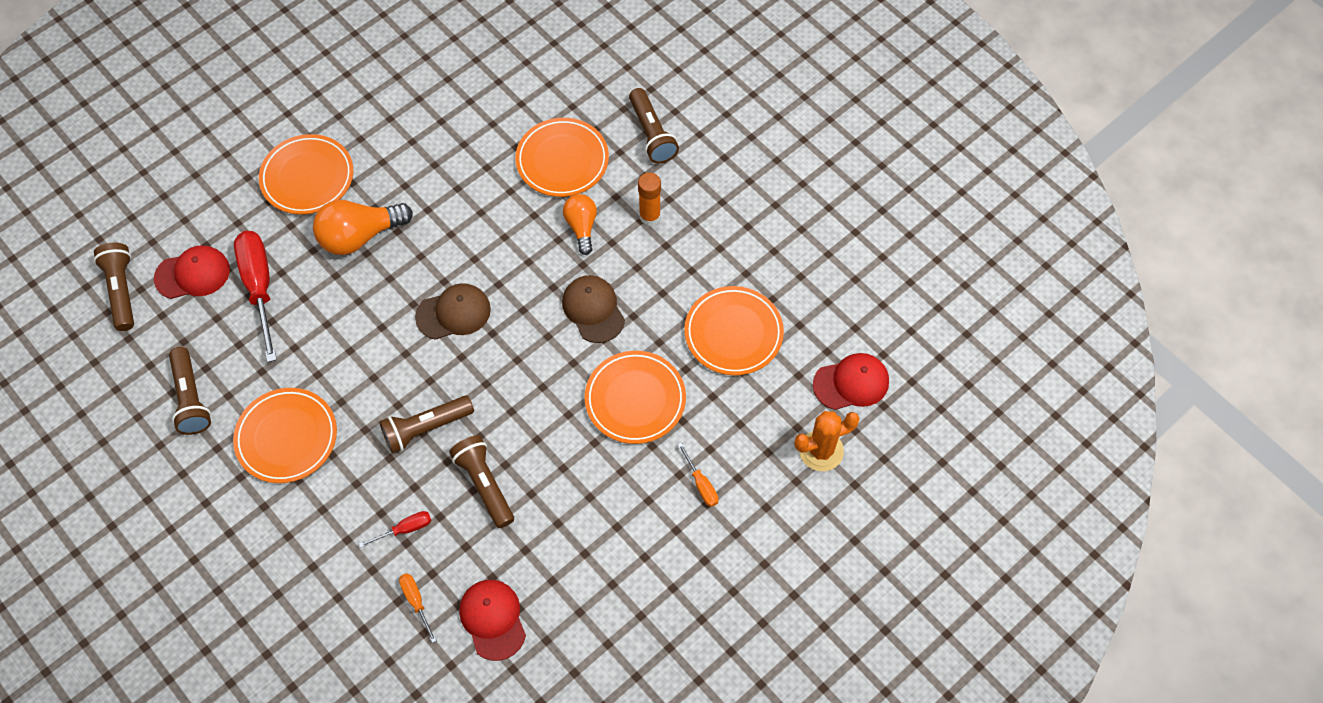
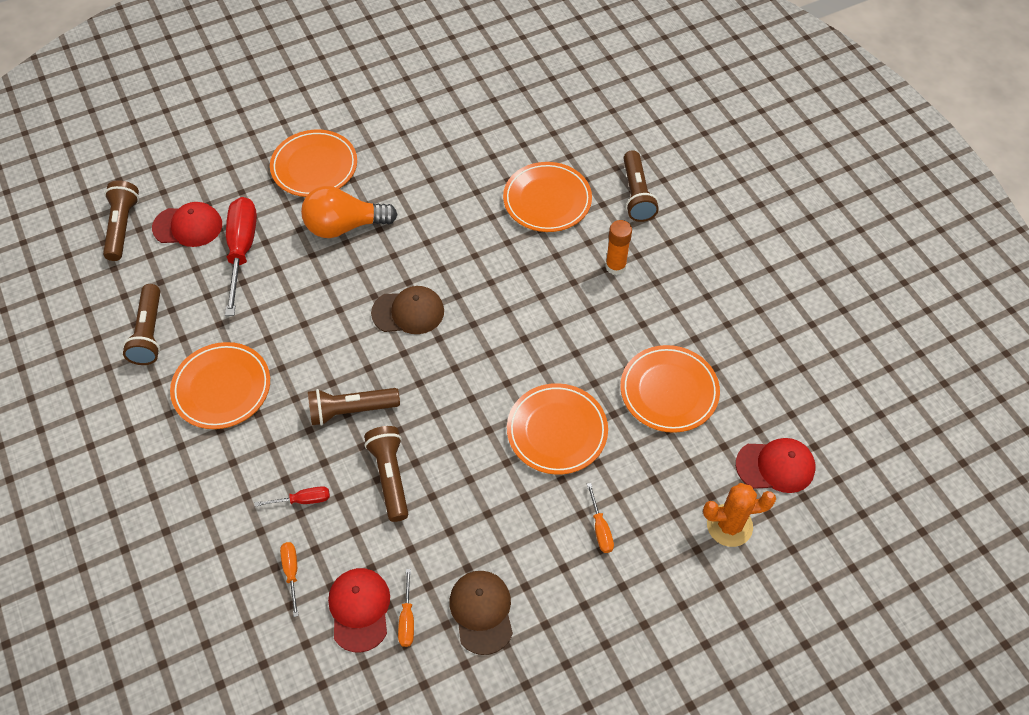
camera: 15 degrees right, 5 degrees down
brown cap [562,275,625,343] -> brown cap moved to [449,571,513,655]
orange light bulb [563,194,597,255] -> none
none -> orange screwdriver [398,569,414,647]

